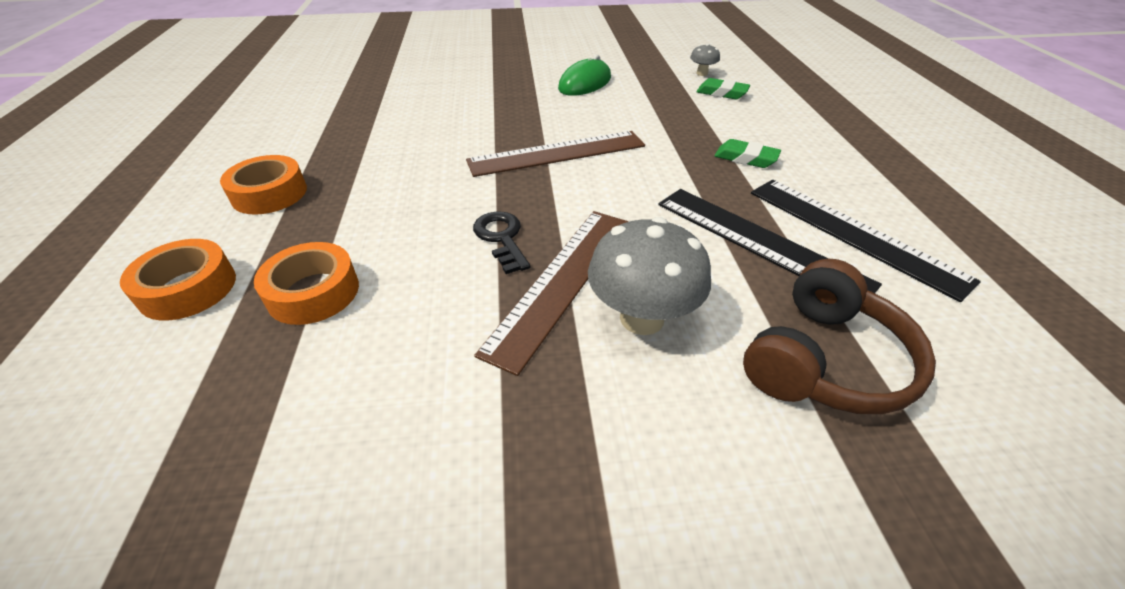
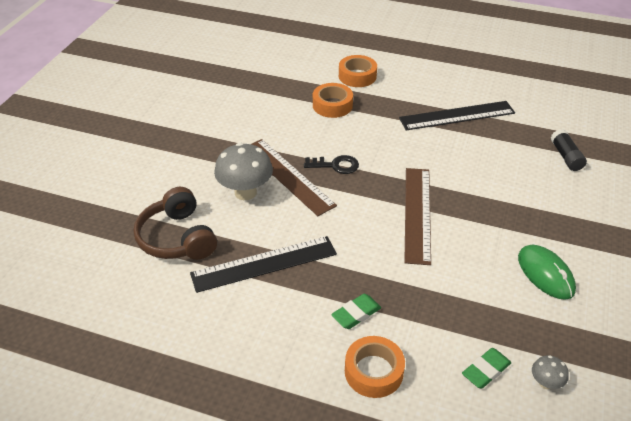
camera: 115 degrees right, 0 degrees up
orange tape [220,155,307,215] -> orange tape moved to [345,336,405,398]
black ruler [751,180,981,302] -> black ruler moved to [399,101,515,130]
none -> black glue stick [551,129,587,171]

